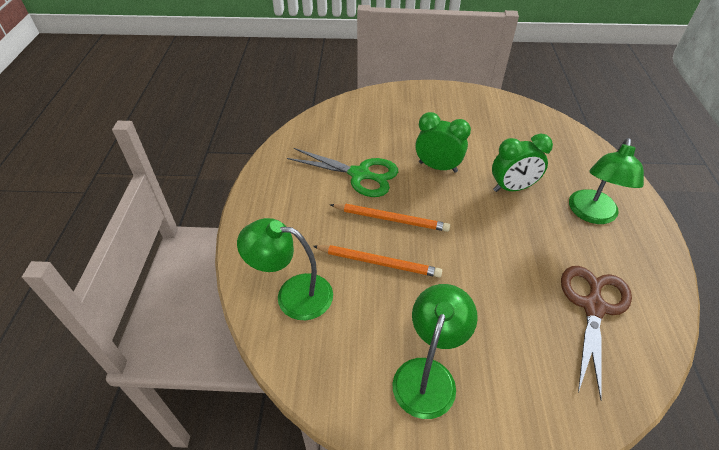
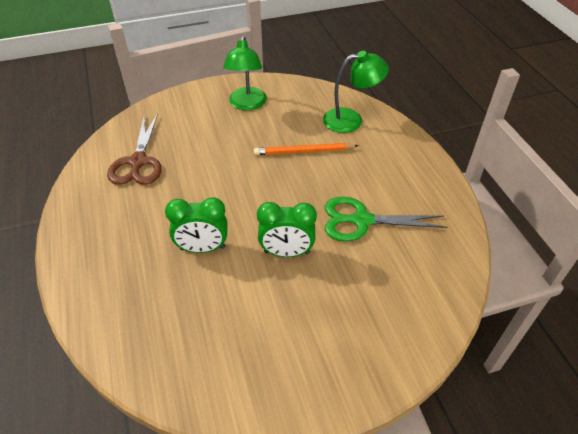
camera: 160 degrees right, 0 degrees up
orange pencil [330,204,450,232] -> none
green clock [492,134,553,192] -> green clock turned 150 degrees counterclockwise [165,197,228,253]
green lamp [569,138,644,224] -> none

